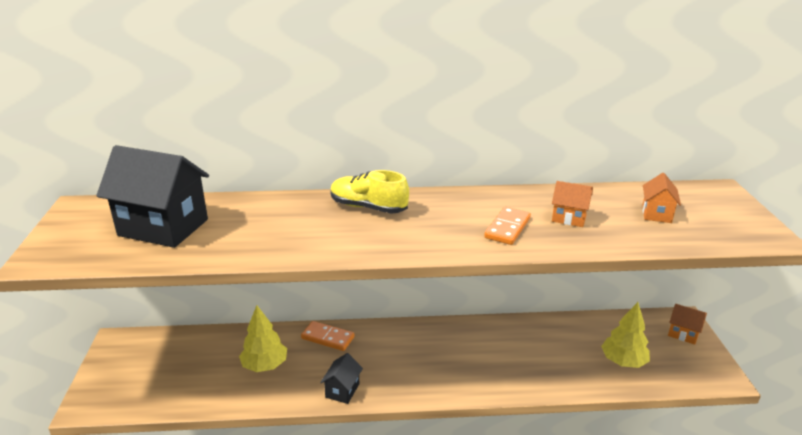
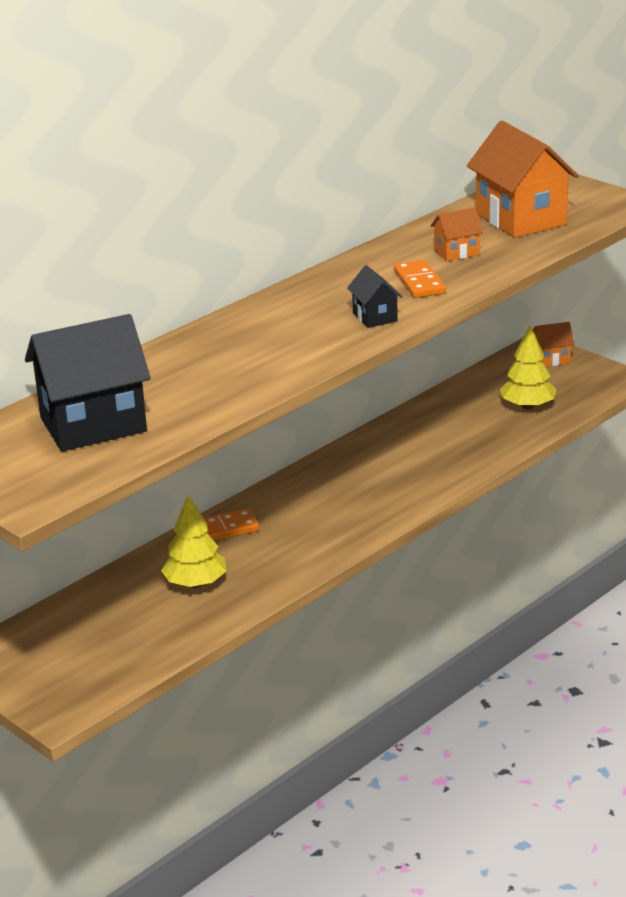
camera: 40 degrees left, 0 degrees up
black house [320,353,363,404] -> black house moved to [347,265,402,328]
yellow shoe [330,170,409,214] -> none
orange house [643,173,681,223] -> orange house [467,121,579,238], size x2.10

